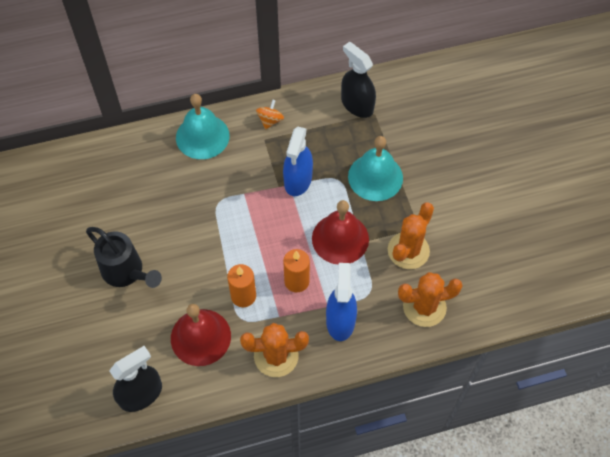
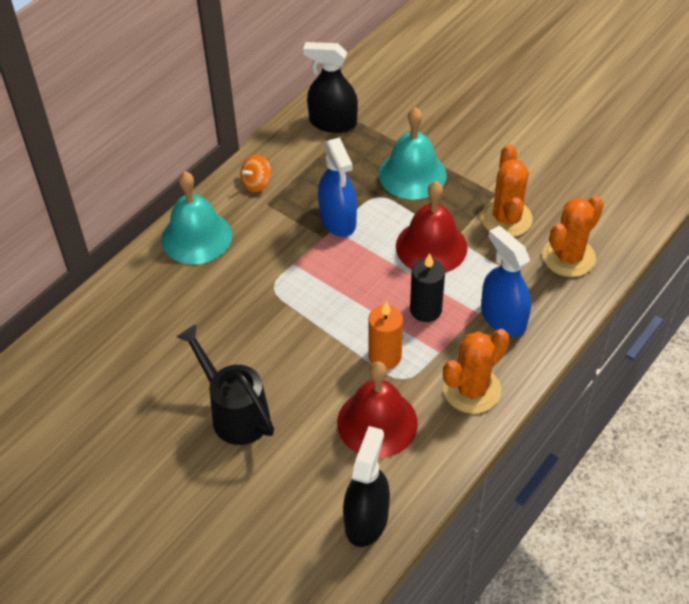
camera: 35 degrees left, 10 degrees down
black watering can [86,227,162,288] -> black watering can turned 135 degrees counterclockwise [177,324,274,445]
orange spinning top [256,100,284,129] -> orange spinning top turned 120 degrees counterclockwise [241,155,271,192]
orange candle [283,249,310,292] -> black candle [410,253,445,322]

